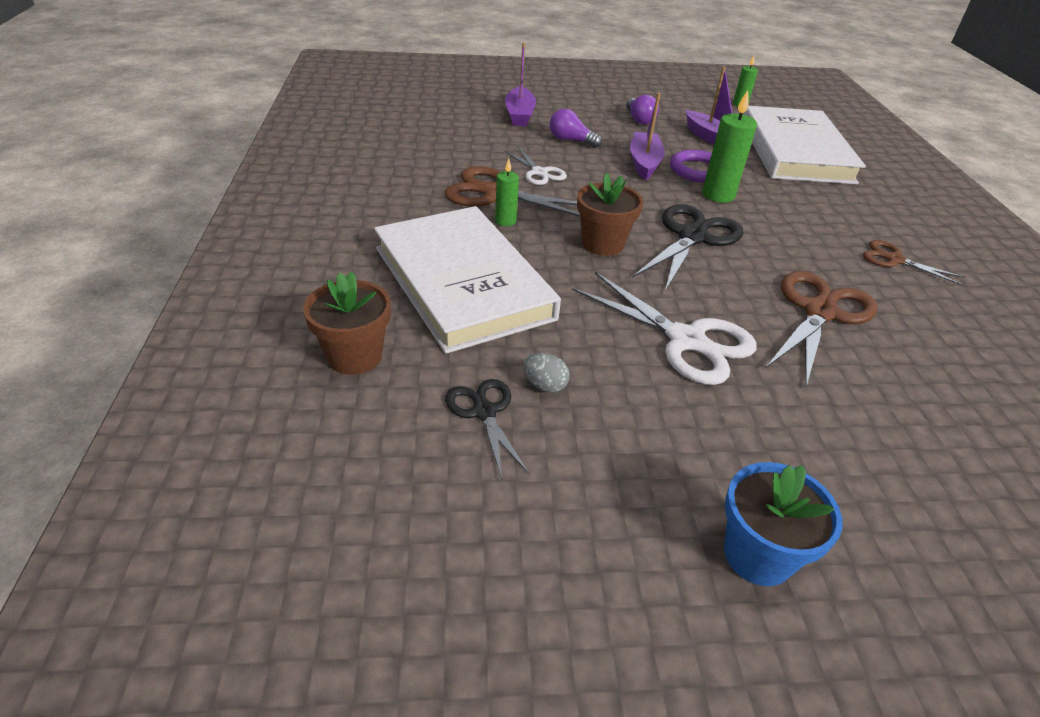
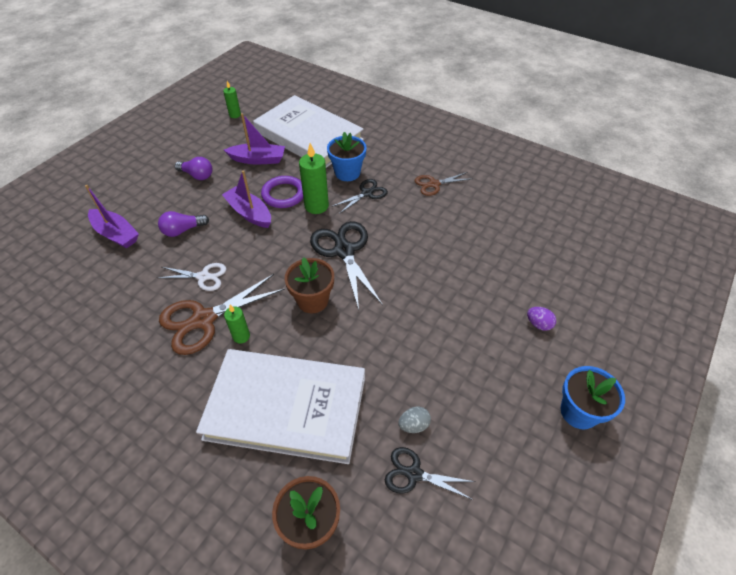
camera: 50 degrees left, 10 degrees up
white scissors [572,272,757,385] -> none
brown scissors [765,271,878,386] -> none
none -> blue flower pot [327,132,367,181]
none -> black scissors [331,179,388,214]
none -> purple egg [527,307,556,331]

